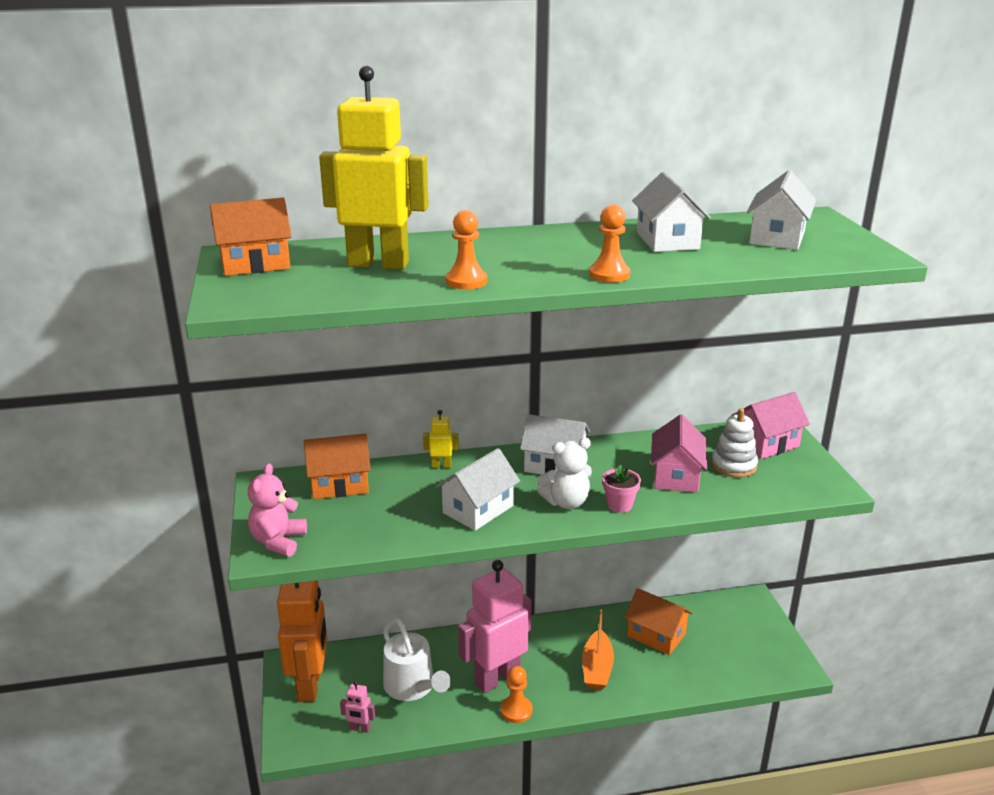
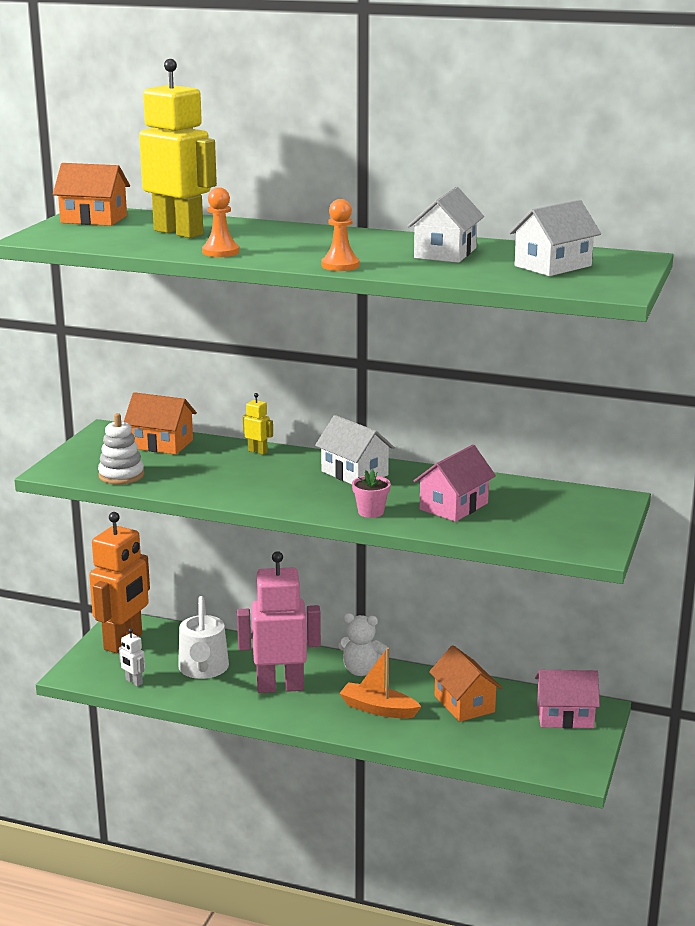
camera: 30 degrees right, 5 degrees down
pink teddy bear [248,463,307,557] -> none
pink robot [340,681,375,733] -> white robot [119,628,145,686]
white house [435,448,520,531] -> none
orange pawn [501,666,533,723] -> none
white teddy bear [537,438,592,509] -> white teddy bear moved to [338,613,387,676]
orange boat [582,609,614,690] -> orange boat turned 75 degrees clockwise [339,647,422,718]
white stacking toy [711,408,758,478] -> white stacking toy moved to [98,413,144,484]
pink house [731,392,810,459] -> pink house moved to [535,670,600,728]

